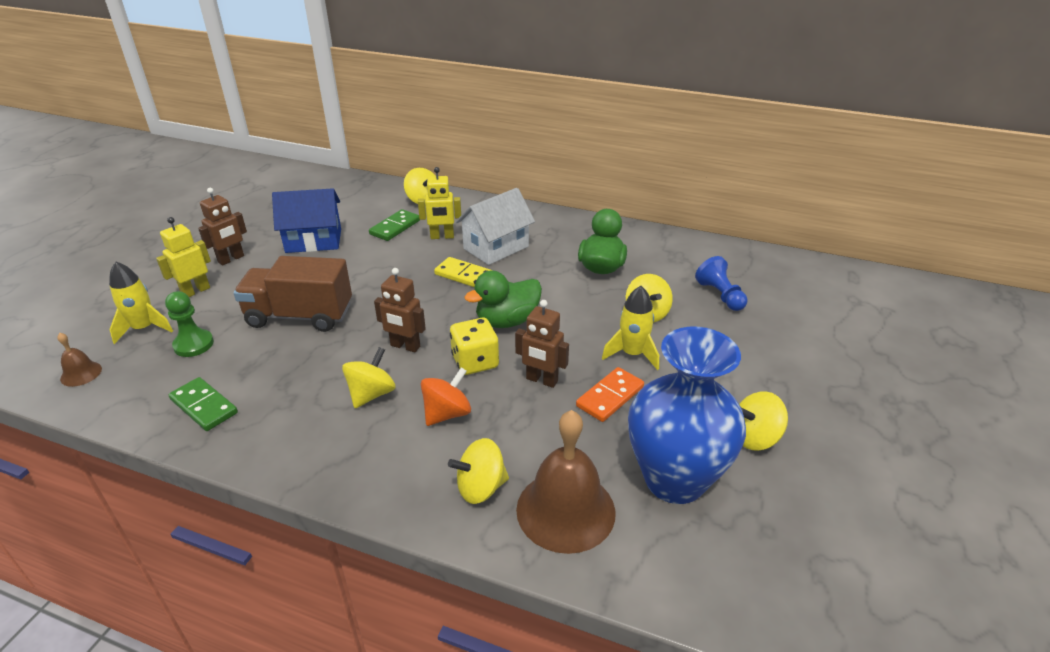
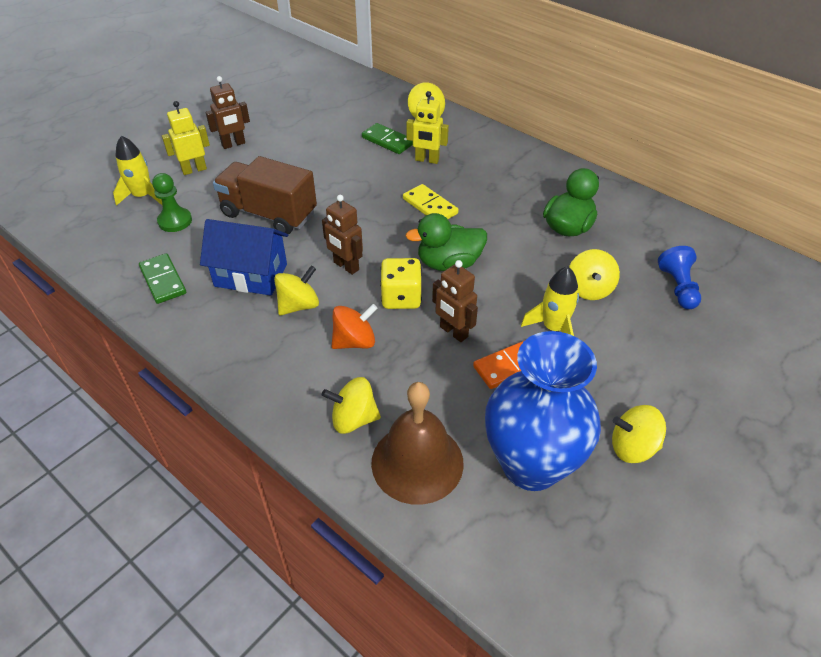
camera: 20 degrees right, 10 degrees up
brown bell [57,333,102,387] -> none
blue house [272,188,341,253] -> blue house moved to [200,219,288,296]
green domino [369,209,420,241] -> green domino turned 75 degrees clockwise [362,123,413,154]
white house [456,188,535,265] -> none

